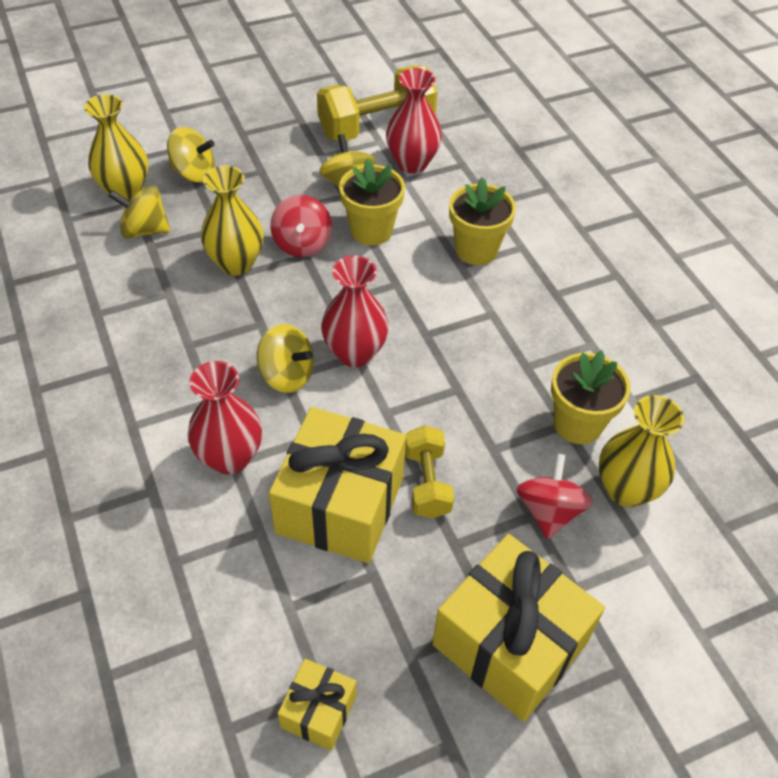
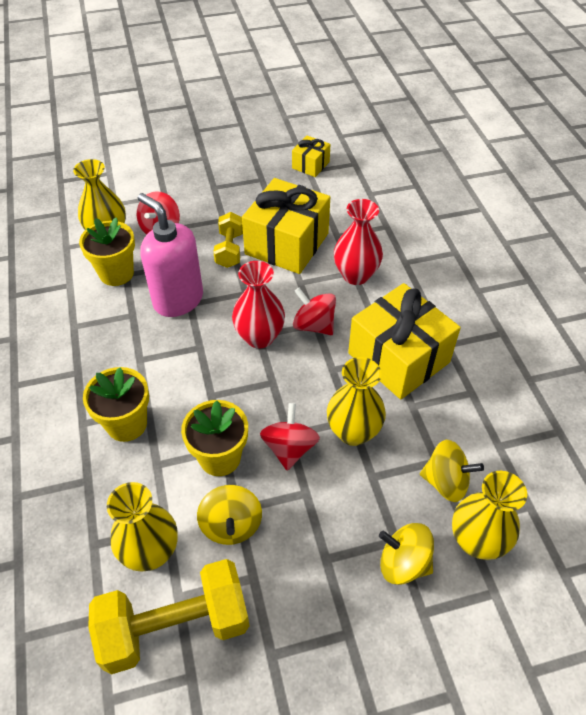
camera: 170 degrees left, 0 degrees up
yellow spinning top [257,324,314,393] -> red spinning top [293,288,336,335]
red vase [386,68,442,173] -> yellow vase [107,482,178,571]
yellow gift [432,534,605,722] -> yellow gift moved to [348,283,461,399]
none -> pink soap dispenser [138,193,203,317]

